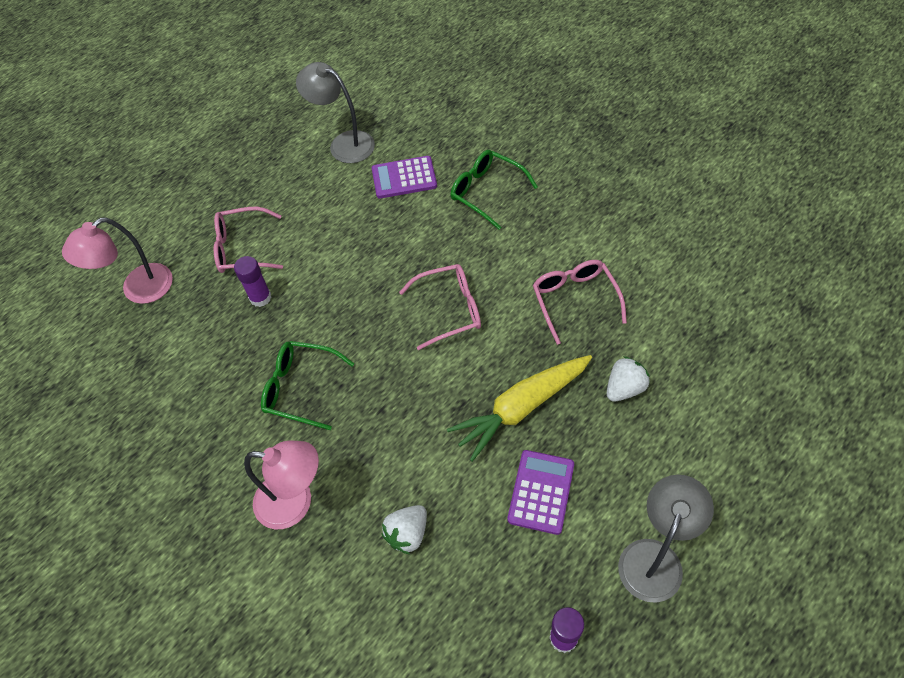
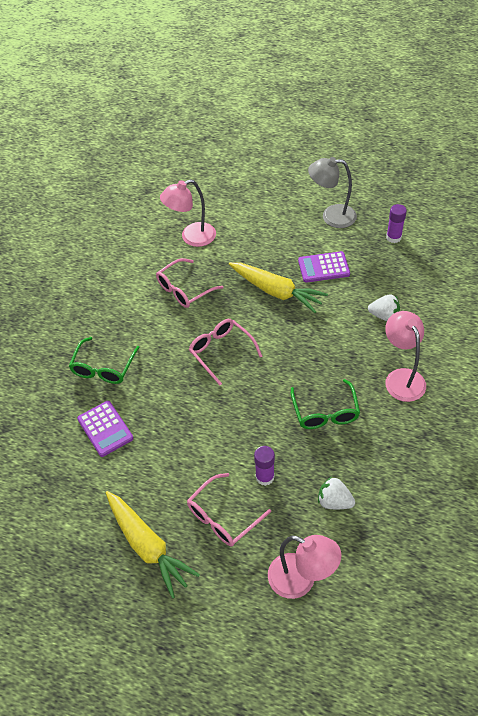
camera: 115 degrees left, 5 degrees down
pink glasses [214,207,283,273] -> pink glasses turned 75 degrees clockwise [187,473,271,546]
grey lamp [296,62,375,163] -> none
white strawberry [607,356,650,402] -> white strawberry moved to [318,477,355,509]
none -> yellow carrot [105,491,200,599]
none -> pink lamp [160,179,216,247]

